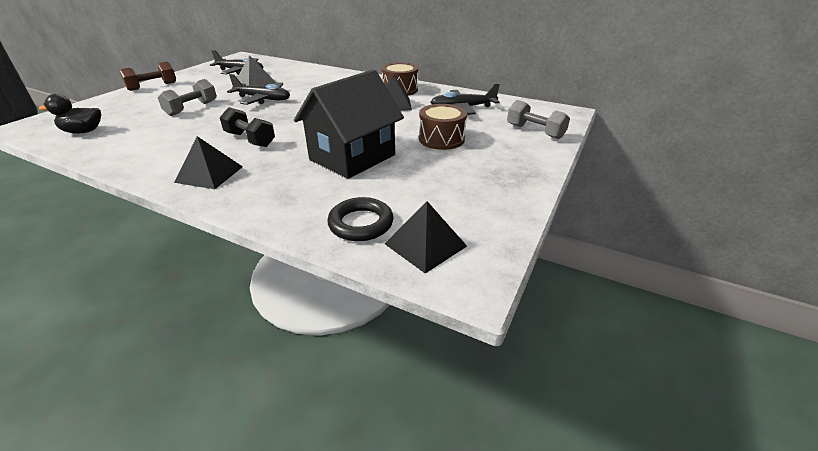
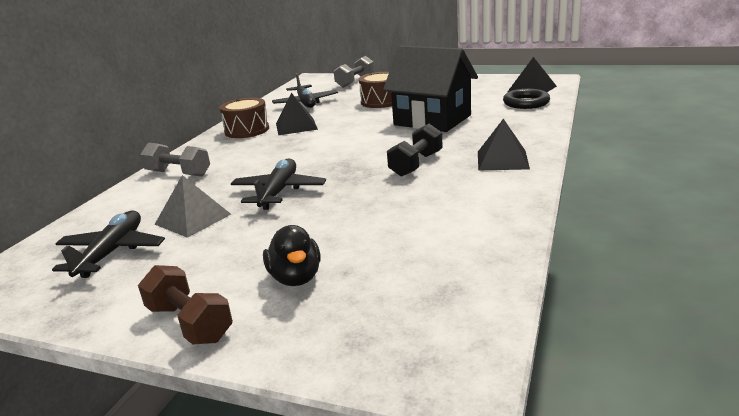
camera: 95 degrees left, 10 degrees down
black duck [39,94,101,134] -> black duck moved to [263,225,321,286]
grey dumbbell [158,79,217,116] -> grey dumbbell moved to [140,143,210,177]

